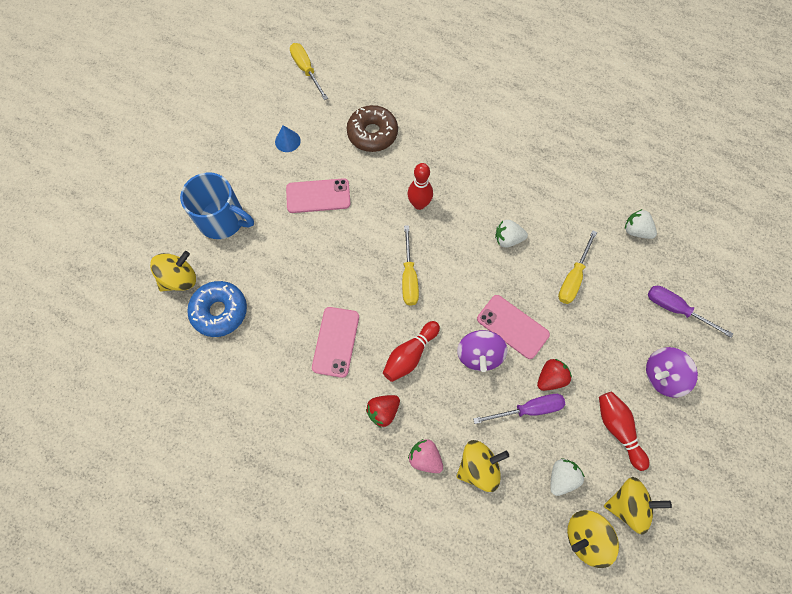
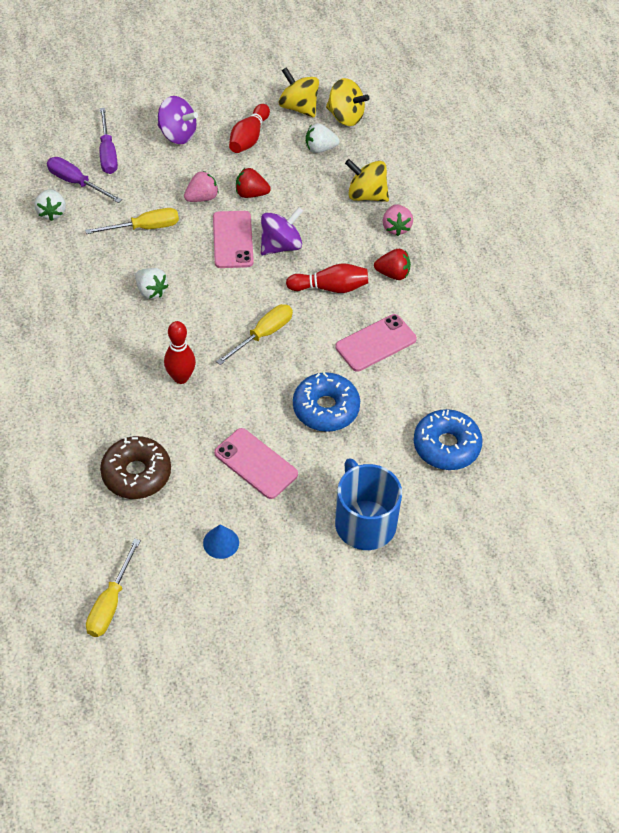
camera: 135 degrees left, 15 degrees down
yellow spinning top [150,251,196,292] -> none
purple screwdriver [473,394,565,424] -> purple screwdriver moved to [47,157,122,203]
none -> pink strawberry [184,171,219,202]
none -> blue donut [293,372,360,432]

